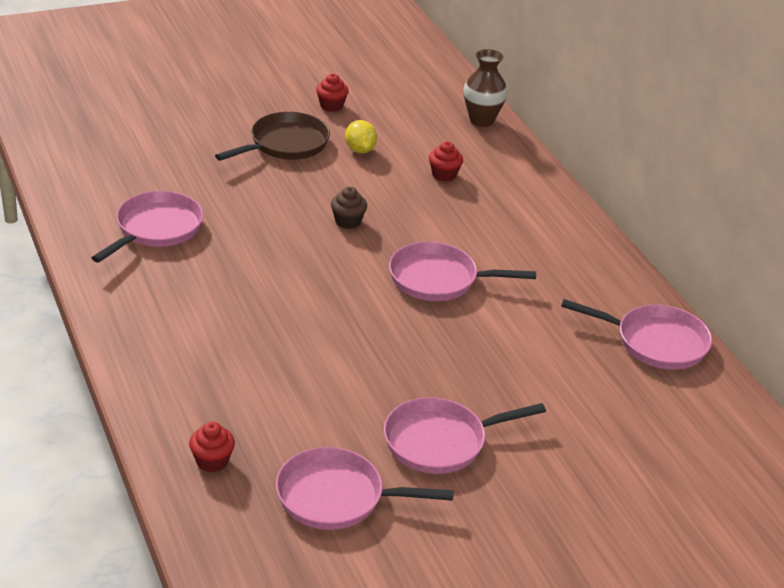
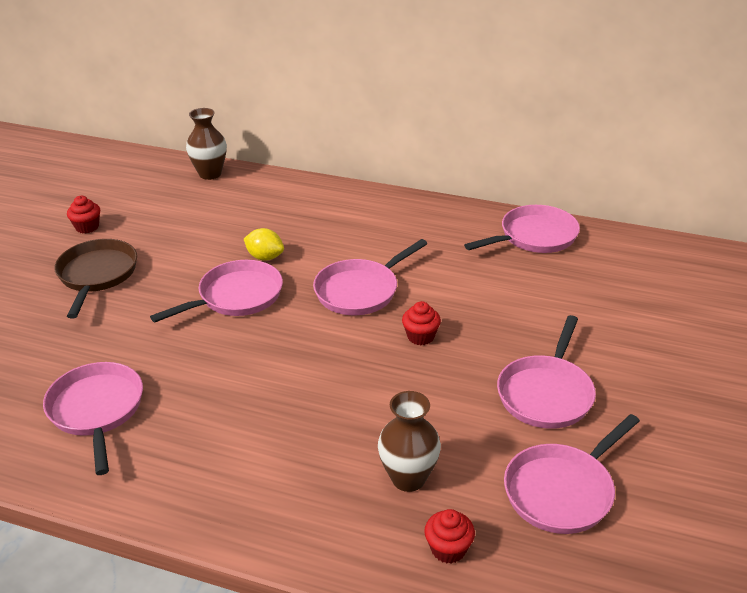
camera: 45 degrees left, 0 degrees up
brown cupcake [331,187,367,229] -> pink pan [150,260,283,323]
yellow lemon [345,120,377,153] -> yellow lemon moved to [244,228,284,261]
red cupcake [429,141,463,182] -> red cupcake moved to [402,301,441,345]
none -> brown vase [378,391,441,492]

